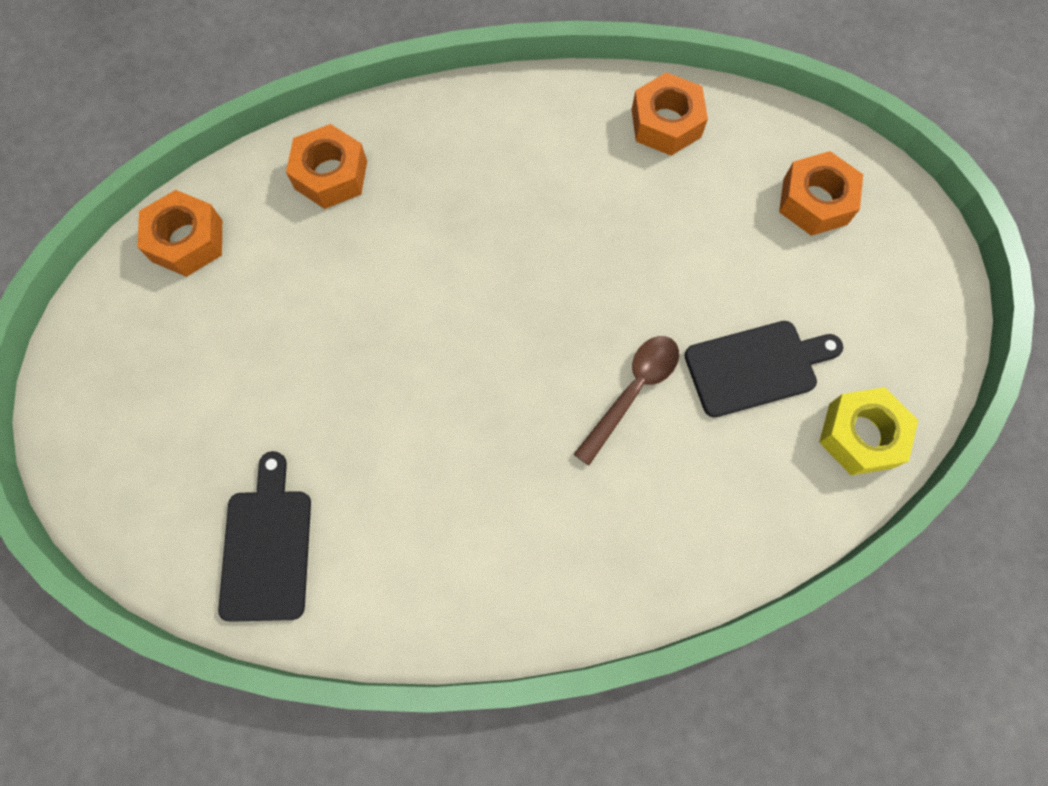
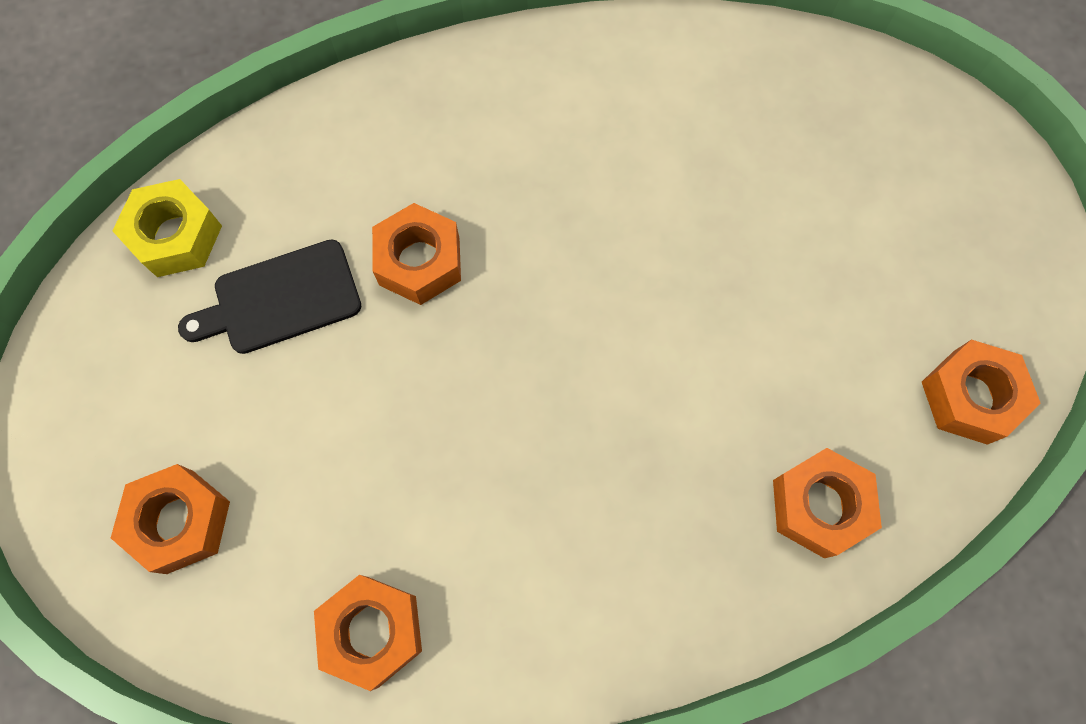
camera: 175 degrees right, 0 degrees up
black cutting board [218,451,311,622] -> none
brown spoon [574,336,679,465] -> orange nut [372,203,461,305]

